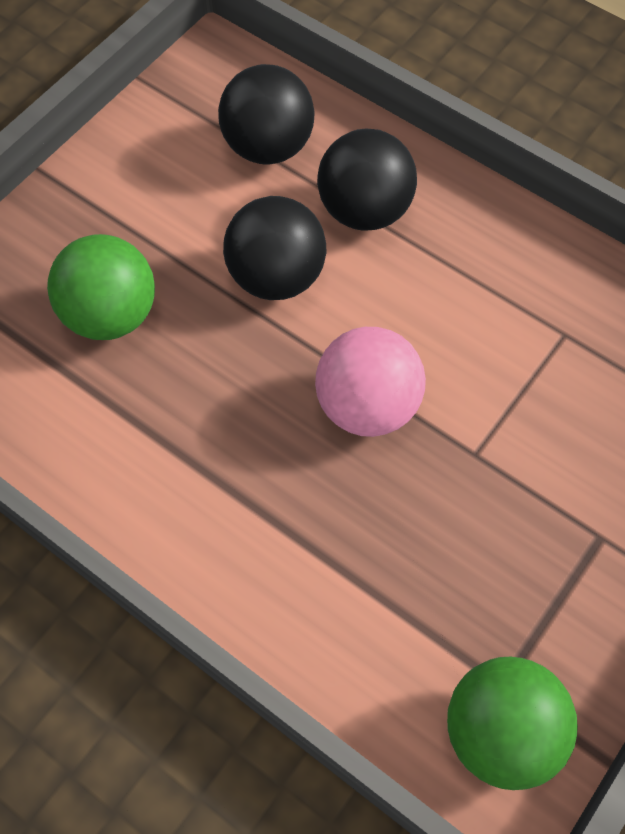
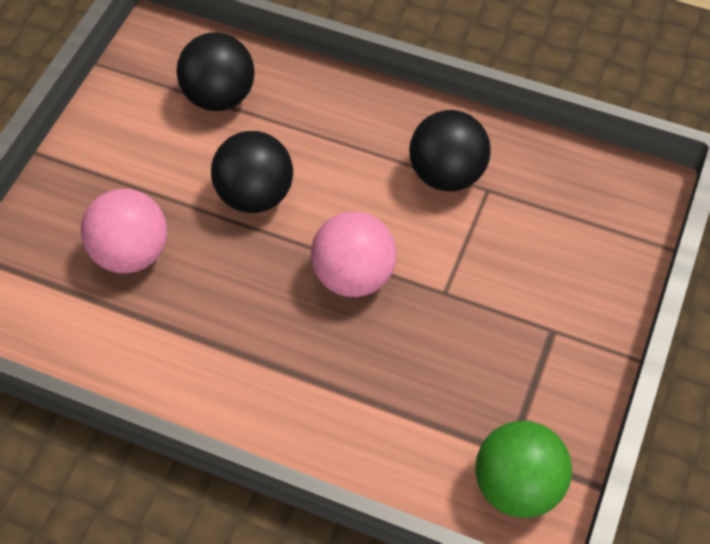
camera: 15 degrees left, 5 degrees down
green ball [47,234,155,340] -> pink ball [81,189,167,274]
black ball [317,129,417,231] -> black ball moved to [409,110,491,191]

